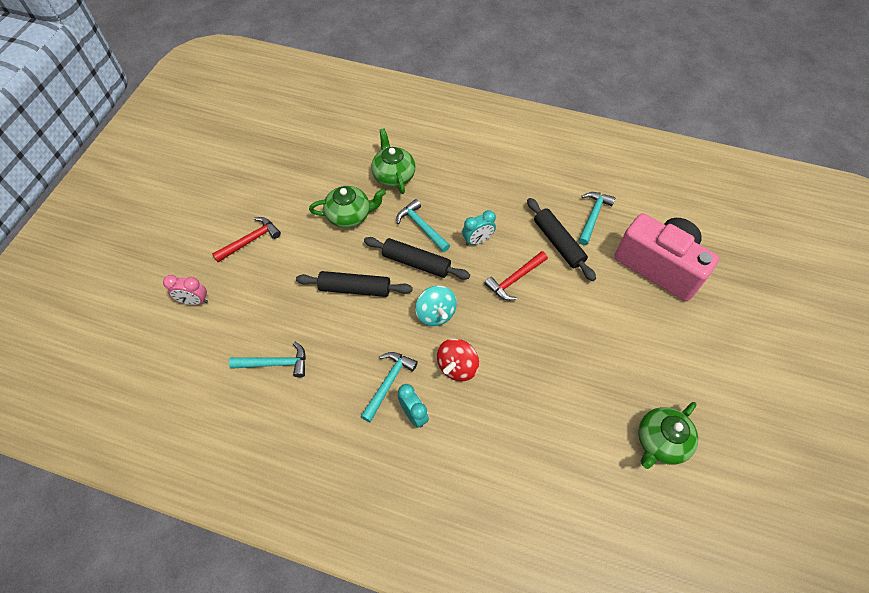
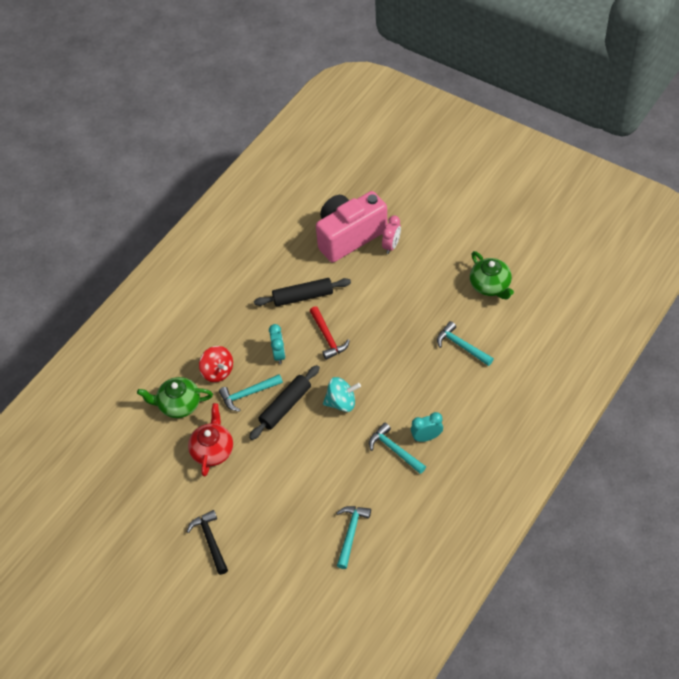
camera: 70 degrees left, 5 degrees down
pink clock [163,275,208,305] -> pink clock moved to [382,215,401,254]
red hammer [212,217,281,262] -> black hammer [187,510,228,575]
black rolling pin [296,271,413,297] -> none
green teapot [309,186,386,228] -> red teapot [188,403,233,477]
red spinning top [437,339,479,381] -> red spinning top moved to [199,346,233,382]
turquoise hammer [578,192,616,245] -> turquoise hammer moved to [437,321,494,366]

